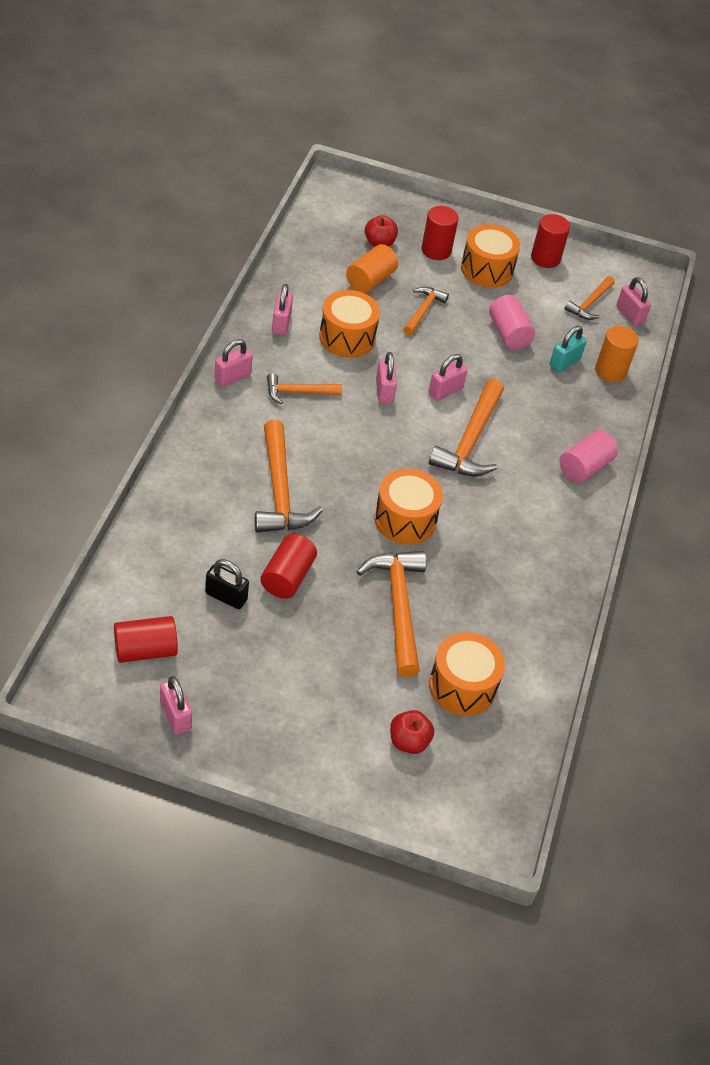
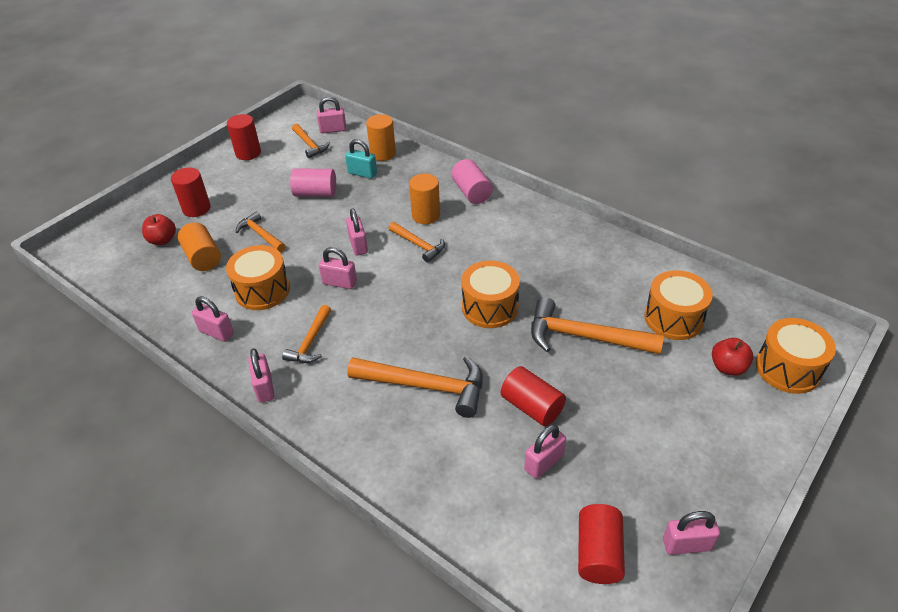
camera: 60 degrees left, 5 degrees down
black padlock [205,559,249,609] -> pink padlock [524,424,566,479]
orange hammer [429,379,504,476] -> orange hammer [388,222,445,263], size x0.58
orange drum [461,224,520,288] -> orange drum moved to [756,318,836,394]
turquoise padlock [549,326,587,372] -> turquoise padlock turned 45 degrees counterclockwise [345,139,377,179]
none -> orange cylinder [409,174,440,224]

